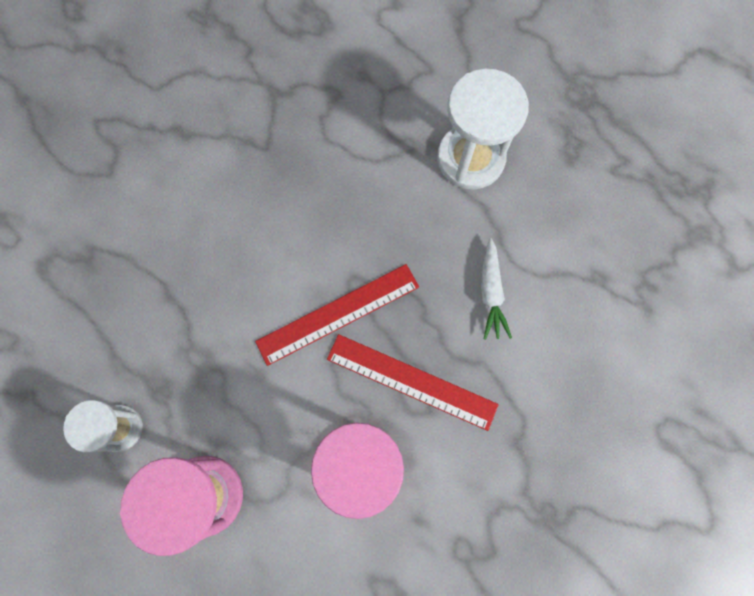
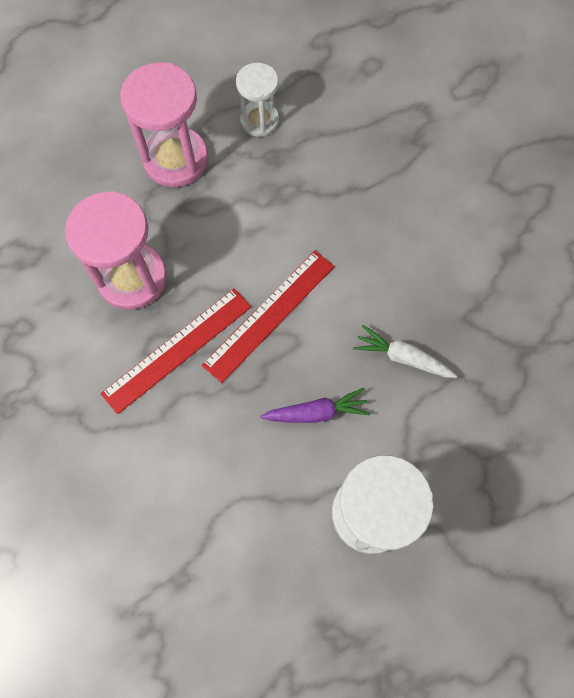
camera: 115 degrees right, 5 degrees down
red ruler [255,264,419,366] -> red ruler turned 45 degrees clockwise [202,251,335,383]
white carrot [481,238,512,340] -> white carrot moved to [353,325,457,378]
none -> purple carrot [260,388,370,423]

